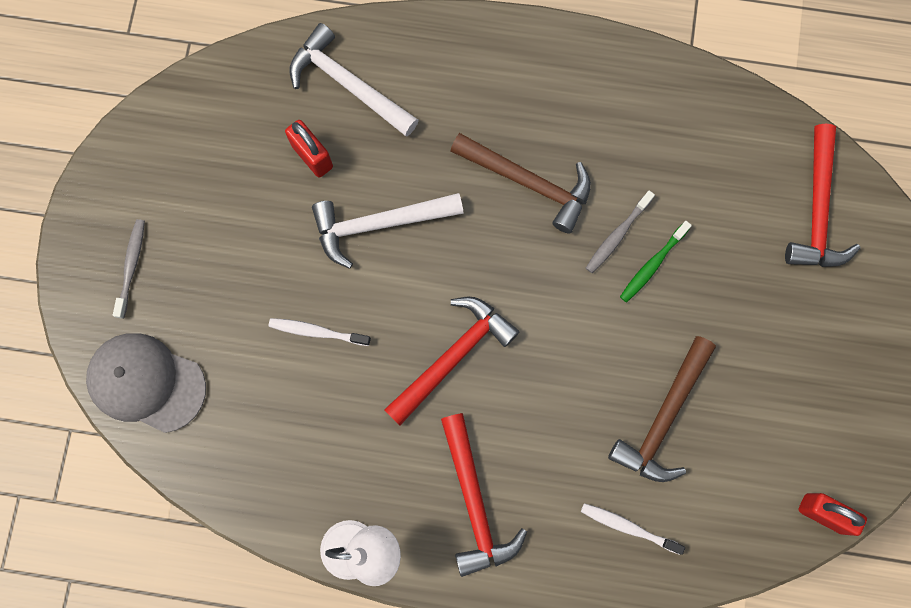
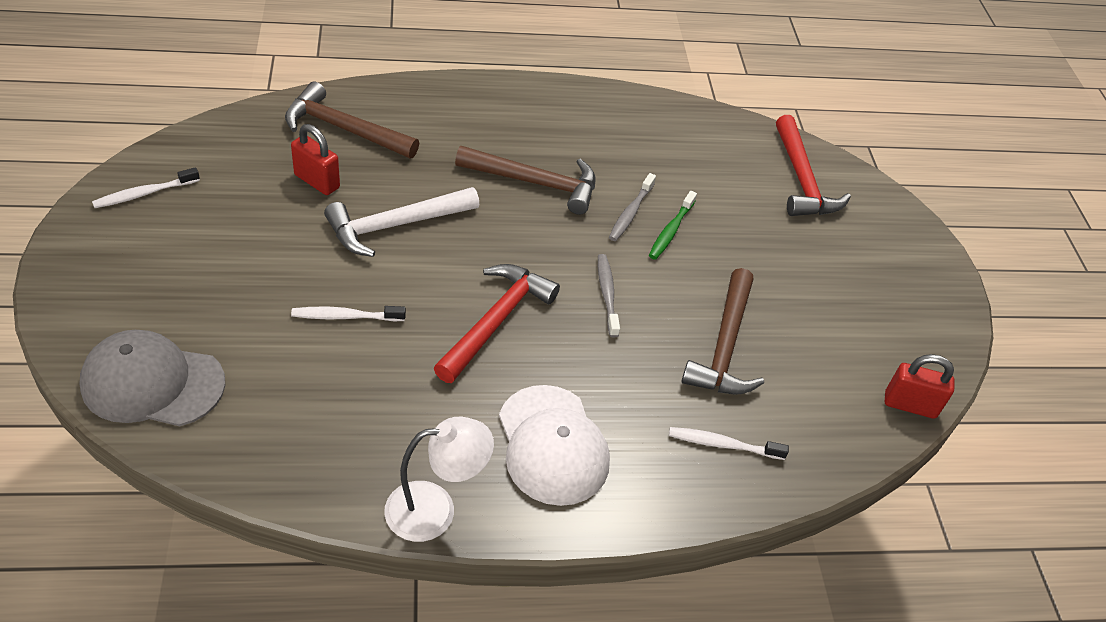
camera: 20 degrees left, 30 degrees down
grey toothbrush [113,219,145,319] -> grey toothbrush moved to [598,254,620,337]
white hammer [290,23,419,137] -> brown hammer [285,82,419,158]
red hammer [441,413,527,577] -> white cap [499,385,610,506]
none -> white toothbrush [92,167,200,208]

